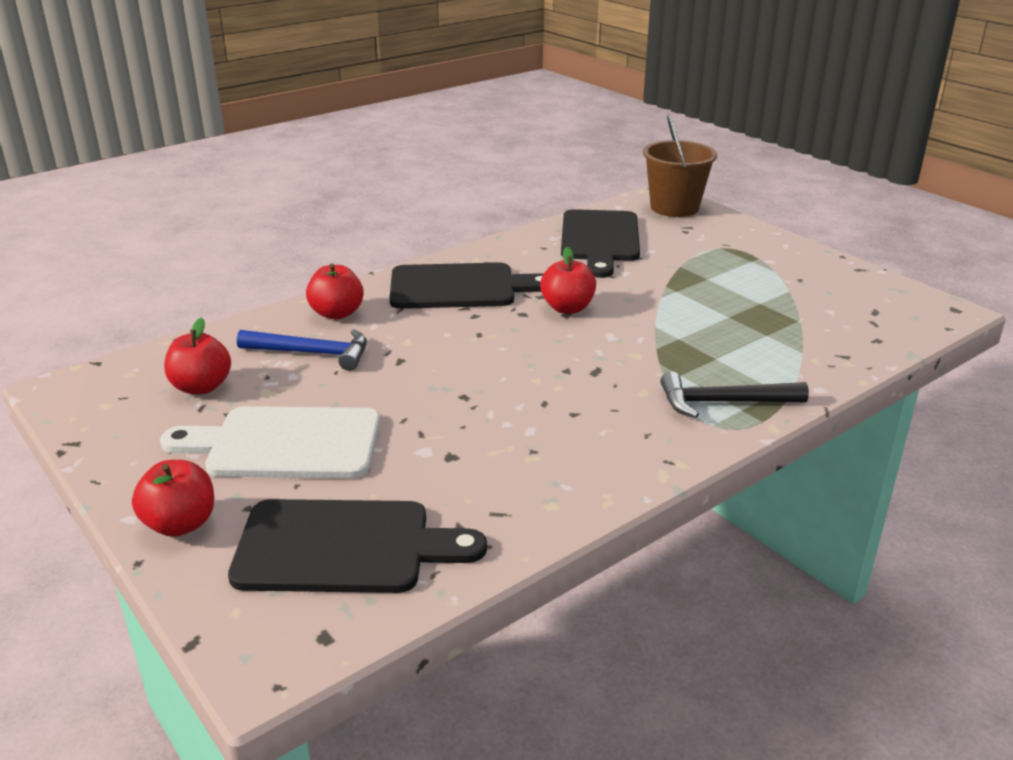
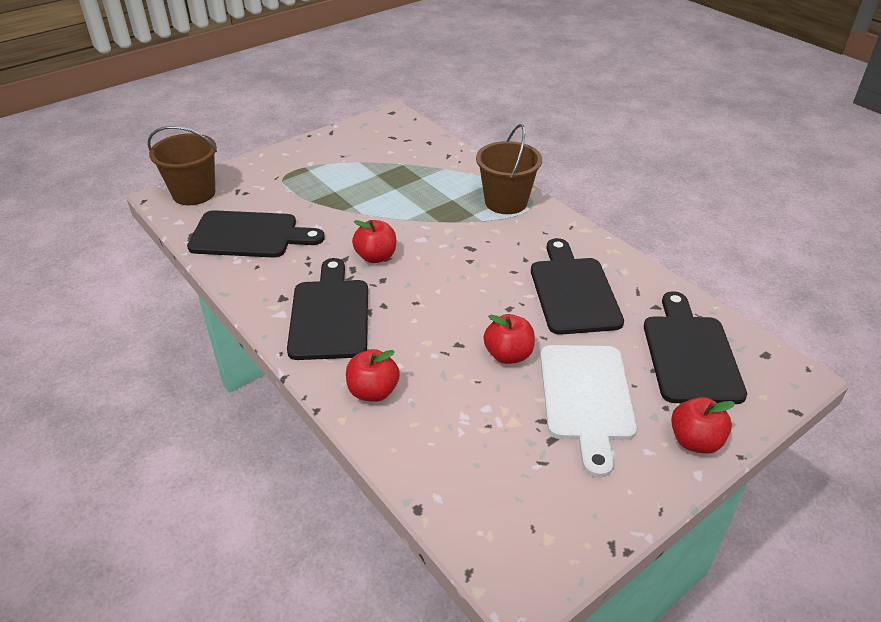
camera: 90 degrees left, 10 degrees up
red apple [164,318,231,394] -> red apple moved to [483,314,535,364]
blue hammer [237,329,367,371] -> none
black hammer [660,372,809,418] -> brown bucket [476,124,542,214]
none -> black cutting board [531,238,624,335]

